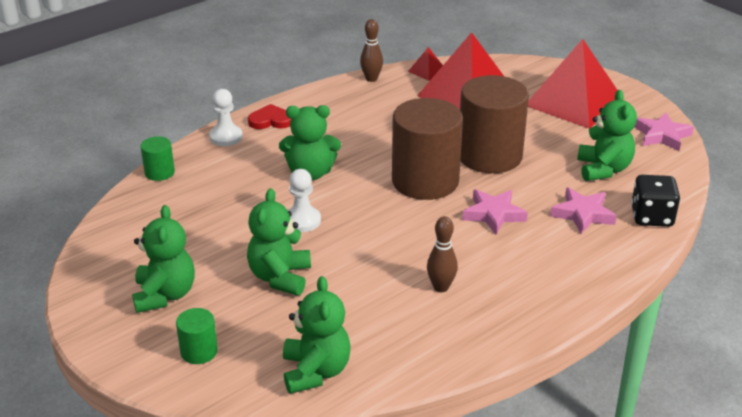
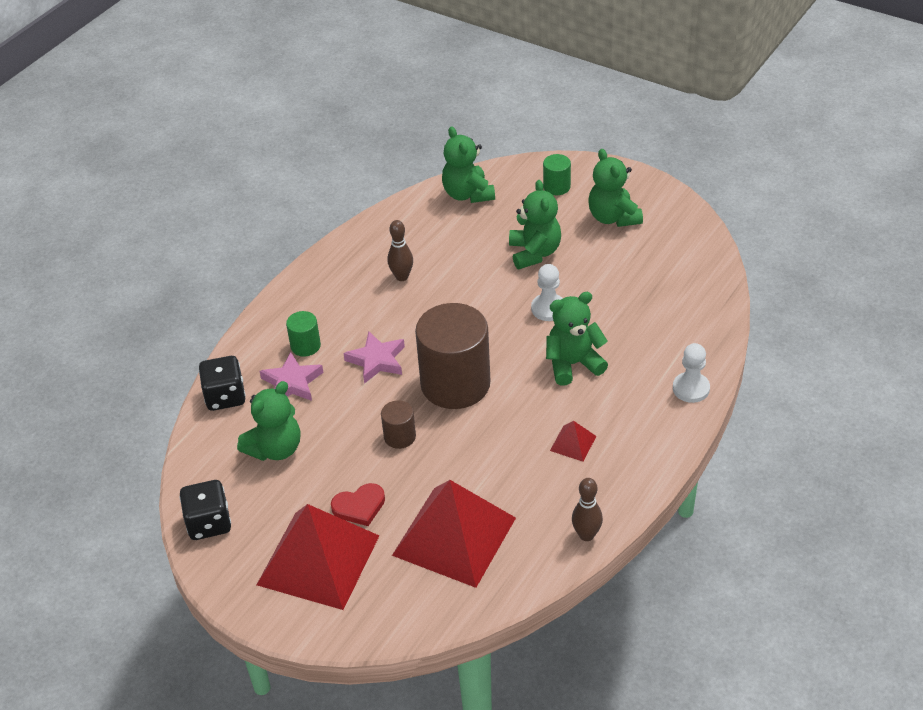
camera: 165 degrees right, 10 degrees up
green cylinder [140,136,175,181] -> green cylinder moved to [286,311,321,356]
red heart [248,104,291,129] -> red heart moved to [331,483,385,526]
red pyramid [408,47,443,81] -> red pyramid moved to [550,421,596,461]
brown cylinder [460,75,529,173] -> brown cylinder [381,400,416,449], size x0.45
green teddy bear [577,90,637,181] -> green teddy bear turned 120 degrees counterclockwise [237,381,300,461]
pink star [634,113,694,151] -> black dice [180,480,231,540]

